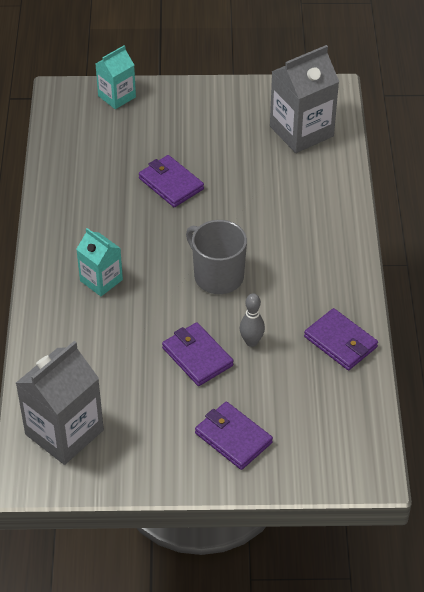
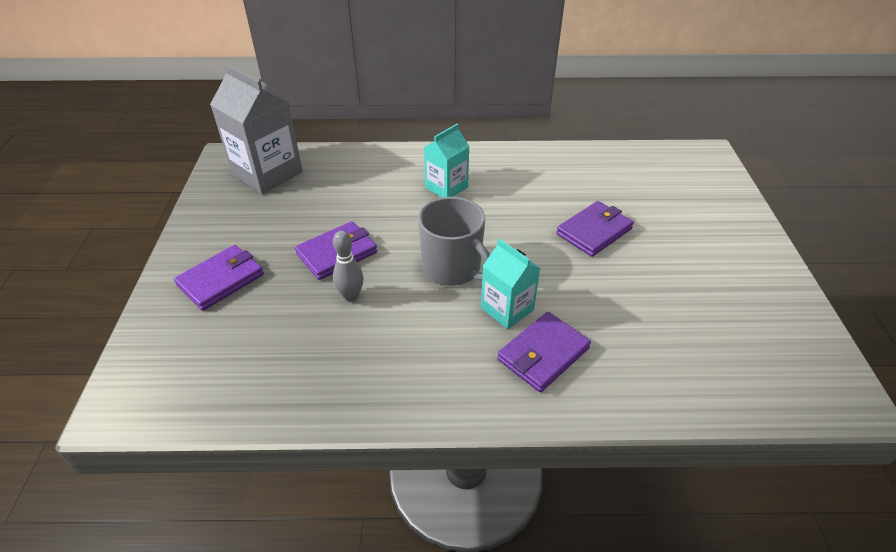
camera: 90 degrees right, 5 degrees down
turquoise carton [96,45,136,109] -> turquoise carton moved to [481,239,540,329]
grey mug [186,220,247,294] -> grey mug turned 90 degrees clockwise [418,197,490,286]
grey carton [270,45,339,153] -> none
purple wallet [304,308,378,370] -> purple wallet moved to [497,312,591,392]

